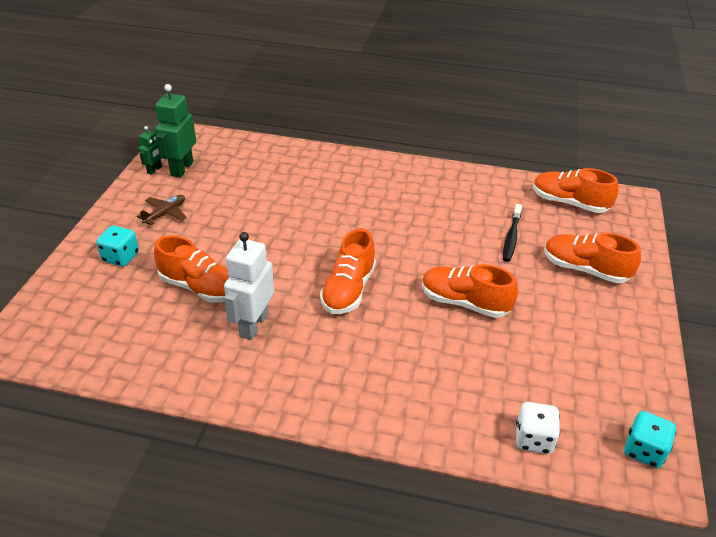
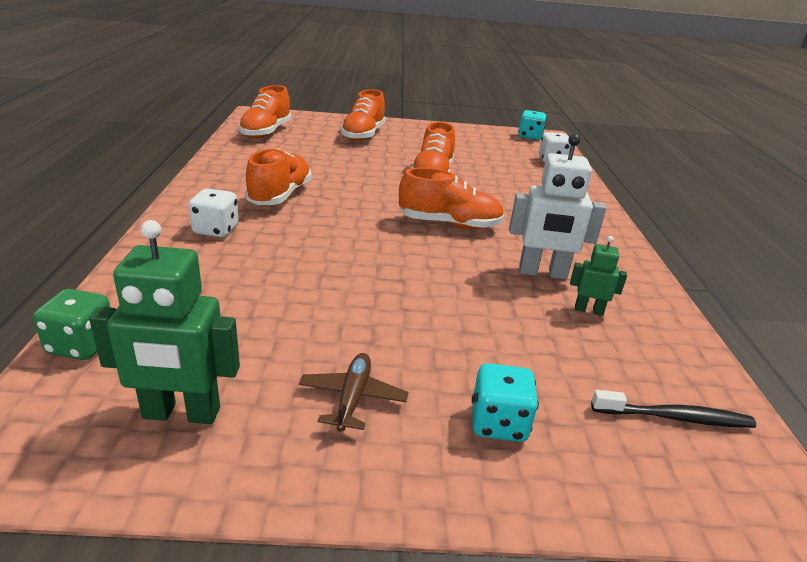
camera: 105 degrees left, 10 degrees down
brown plane [137,195,187,225] -> brown plane turned 75 degrees clockwise [299,353,408,432]
green robot [139,126,162,175] -> green robot moved to [570,236,627,316]
orange shoe [154,235,229,303] -> orange shoe moved to [245,148,312,205]
black toothbrush [503,204,522,262] -> black toothbrush moved to [591,390,756,428]
none -> green dice [33,289,111,360]
none -> white dice [189,189,239,237]

